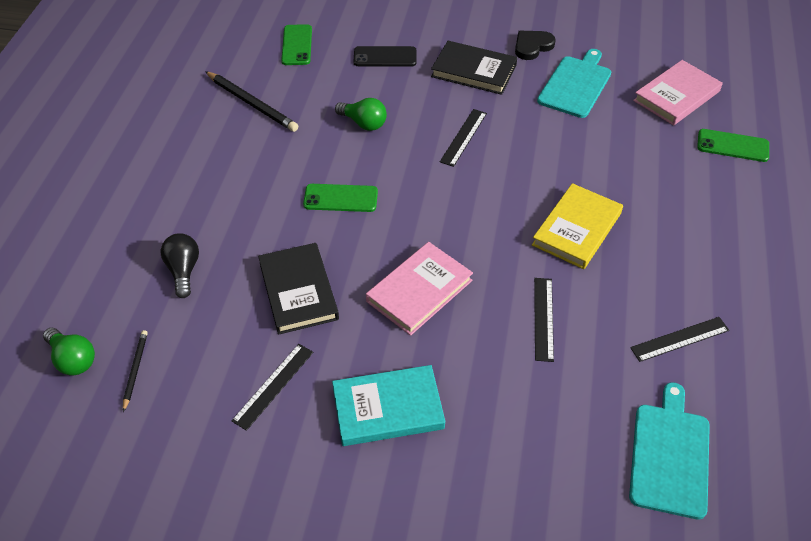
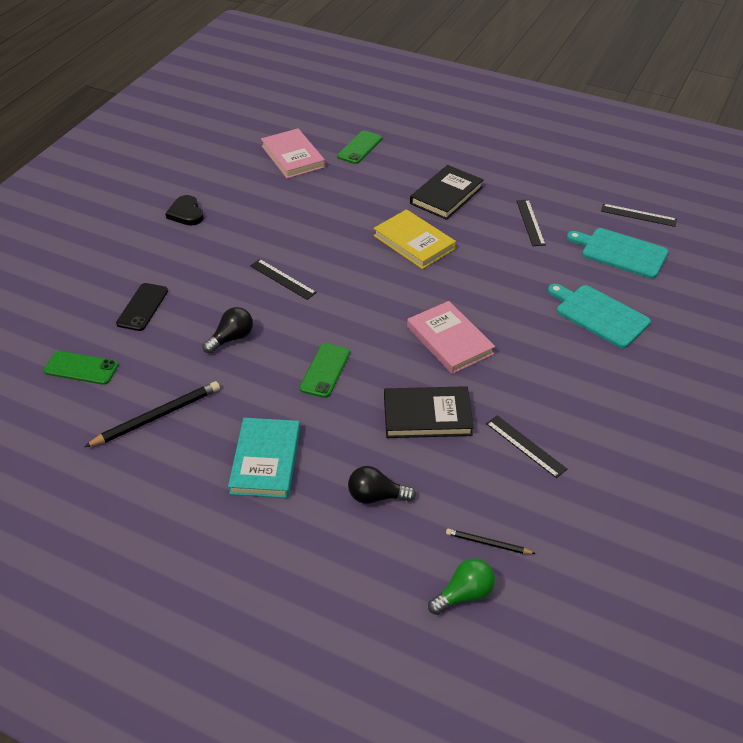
camera: 75 degrees left, 5 degrees down
turquoise book [332,365,445,446] -> turquoise book moved to [228,418,300,498]
green light bulb [335,98,387,131] -> black light bulb [203,307,253,354]
black book [431,41,517,95] -> black book moved to [410,165,484,220]
black ruler [534,278,554,362] -> black ruler moved to [601,204,677,227]
turquoise cutting board [537,49,611,118] -> turquoise cutting board moved to [548,284,651,348]

